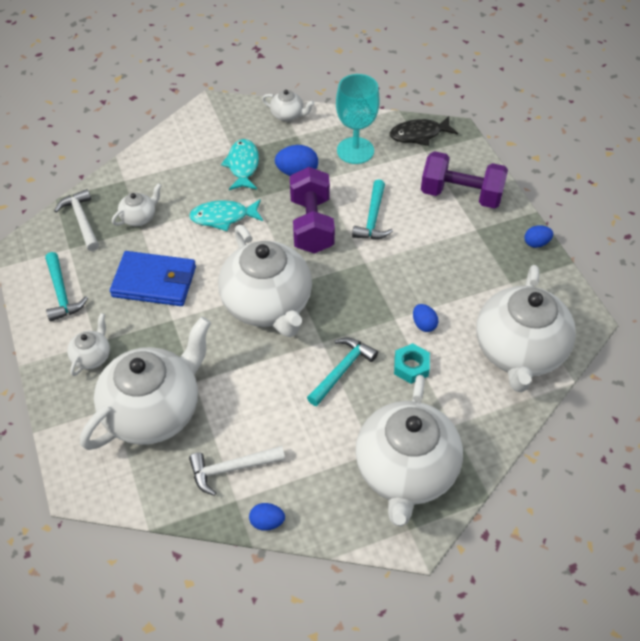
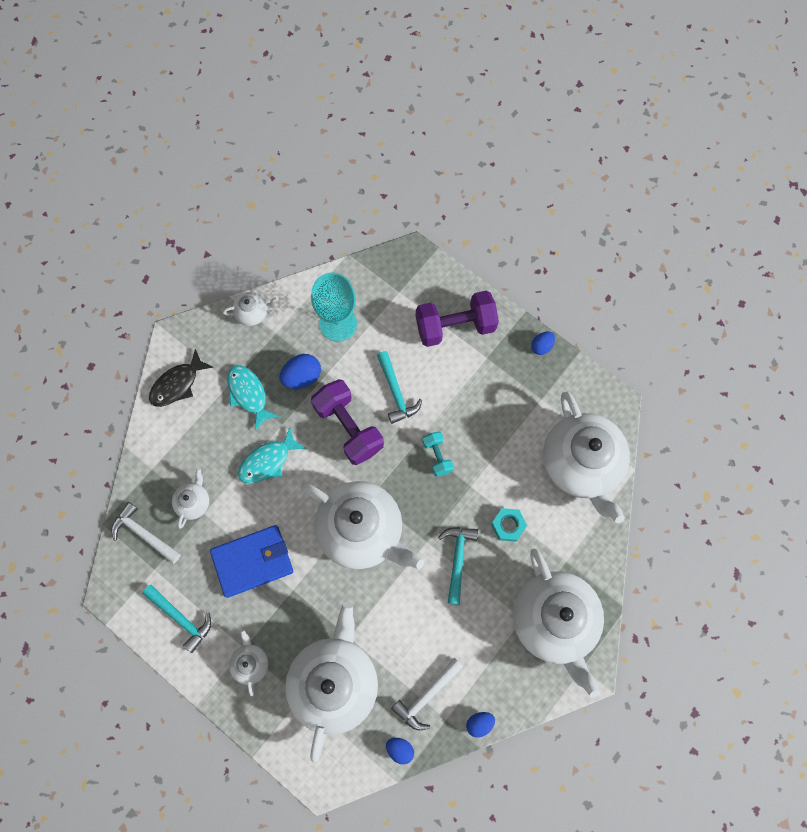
camera: 30 degrees left, 20 degrees up
black fish [390,116,458,146] -> black fish moved to [149,349,213,407]
blue egg [413,304,438,332] -> blue egg moved to [386,738,414,764]
none -> turquoise dumbbell [422,431,454,477]

